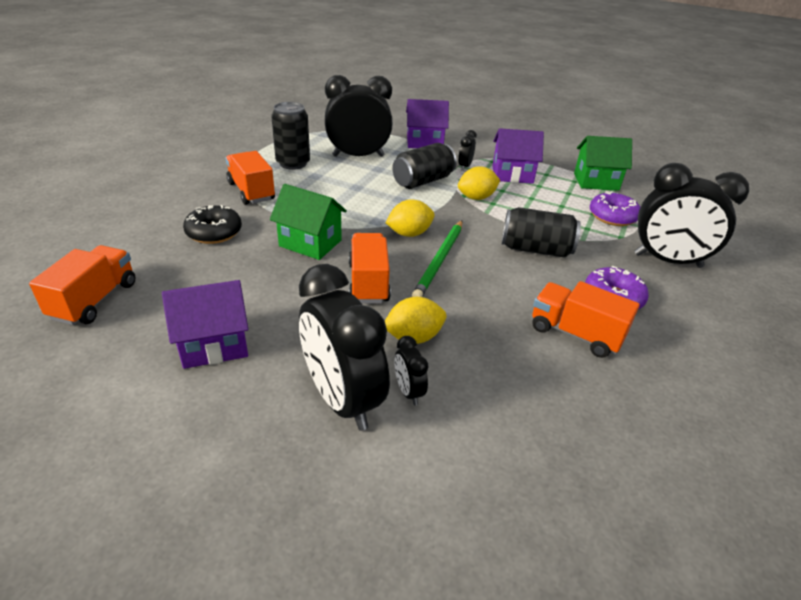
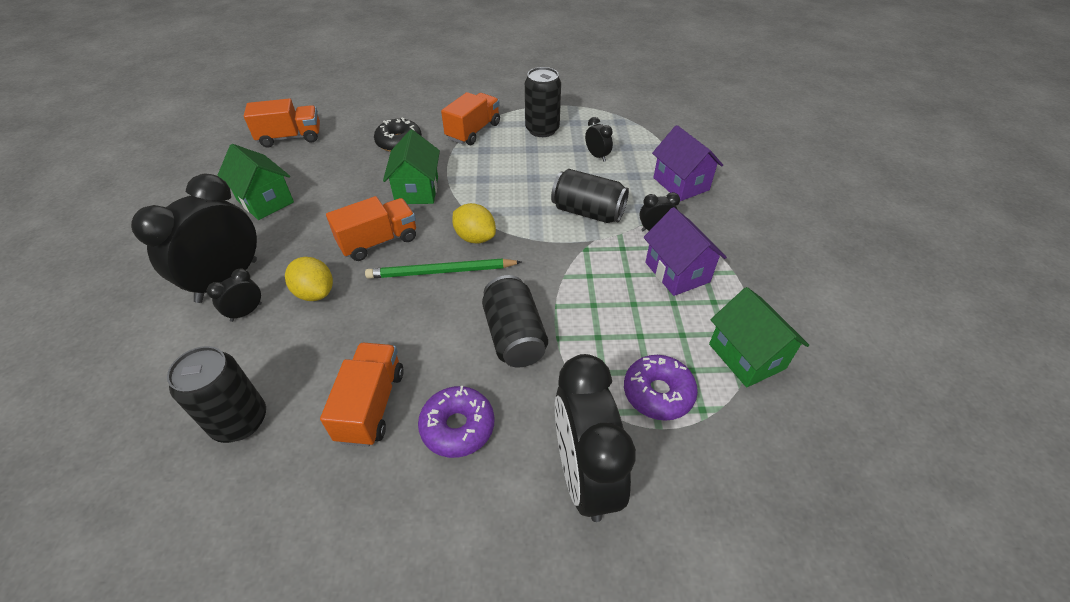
camera: 65 degrees right, 10 degrees up
purple house [162,280,248,369] -> green house [217,144,294,220]
black clock [325,75,393,157] -> black clock [585,117,613,162], size x0.44
yellow lemon [458,166,500,200] -> none
none -> black can [167,346,266,443]

